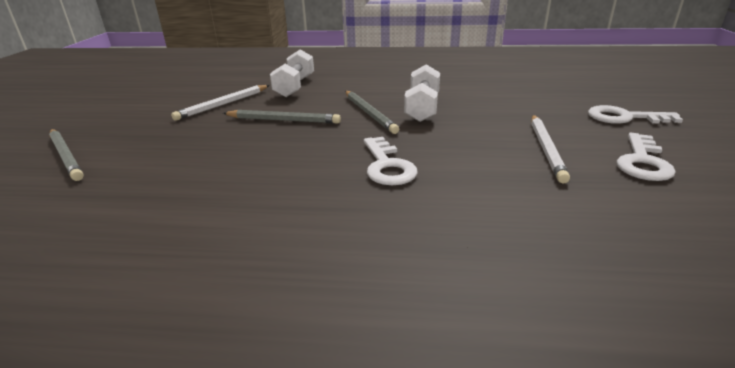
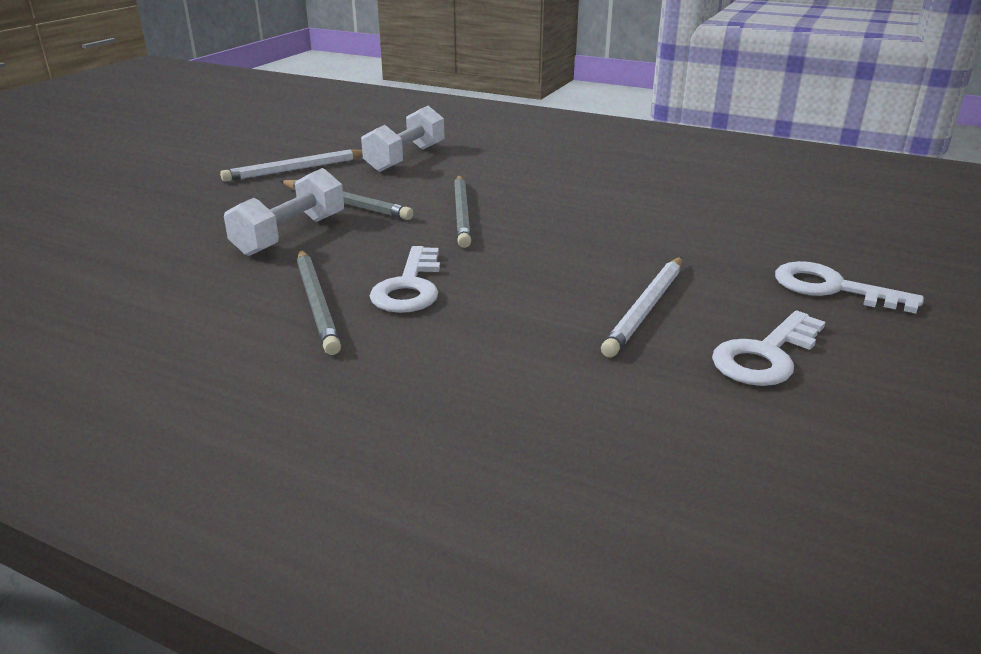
camera: 20 degrees right, 0 degrees up
grey pencil [49,129,84,181] -> grey pencil moved to [297,250,341,355]
white dumbbell [404,64,440,122] -> white dumbbell moved to [224,168,344,256]

